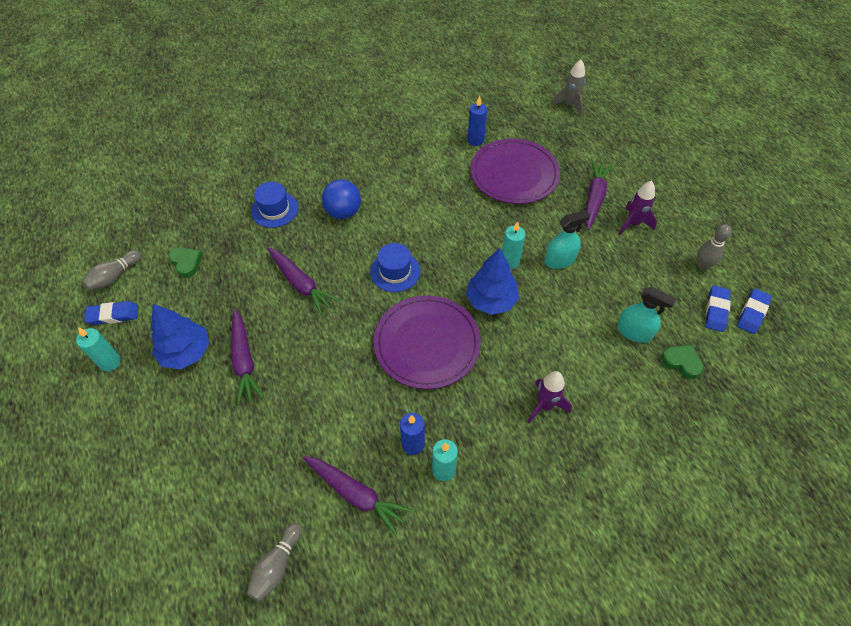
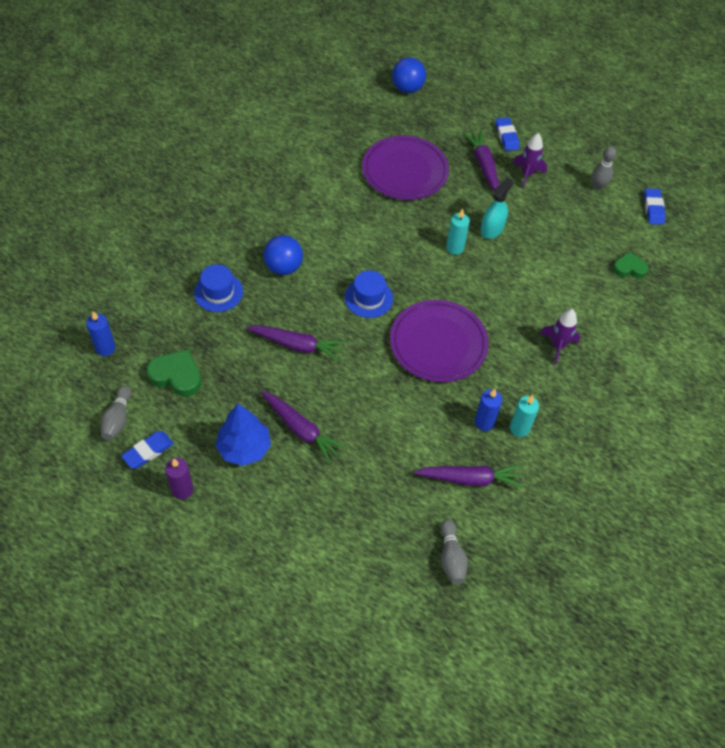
camera: 35 degrees left, 0 degrees up
turquoise candle [76,327,121,371] -> purple candle [165,458,194,499]
green heart [168,247,202,278] -> green heart [146,349,202,397], size x1.50
blue tree [466,248,519,315] -> none
blue candle [468,96,487,146] -> blue candle moved to [86,311,116,356]
grey rocket [551,60,585,117] -> blue ball [392,57,426,93]
turquoise spray bottle [617,287,676,343] -> none
blue eraser [705,285,731,332] -> blue eraser moved to [495,117,520,151]

